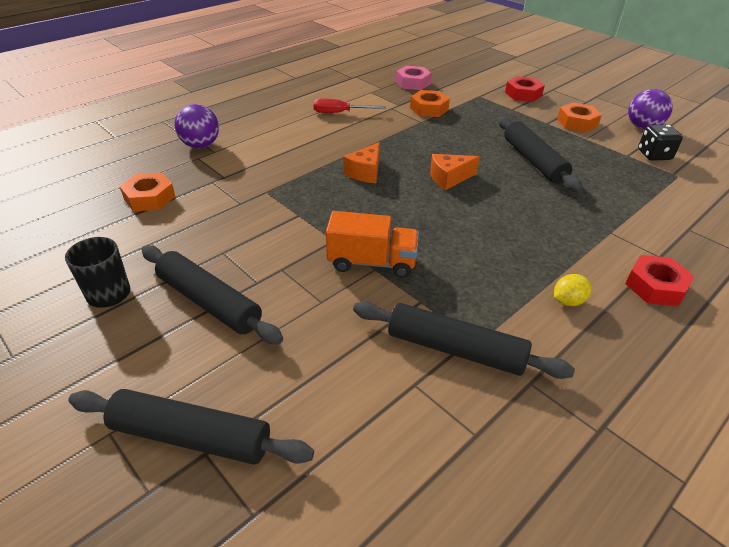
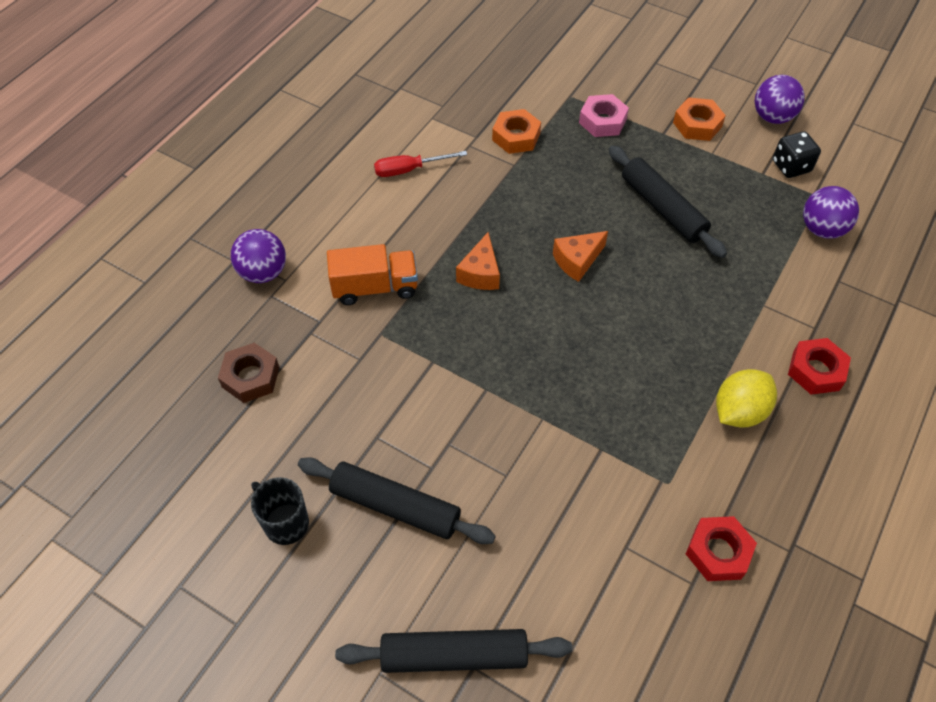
camera: 15 degrees left, 15 degrees up
orange nut [120,172,176,211] -> brown nut [218,343,279,403]
orange truck [326,211,419,278] -> orange truck moved to [327,244,418,305]
black rolling pin [353,302,575,379] -> none
pink nut [396,66,432,90] -> pink nut moved to [579,94,629,137]
red nut [505,76,545,102] -> red nut moved to [686,516,757,581]
yellow lemon [554,274,592,306] -> yellow lemon [716,369,777,428], size x1.71
none -> purple ball [803,186,859,239]

